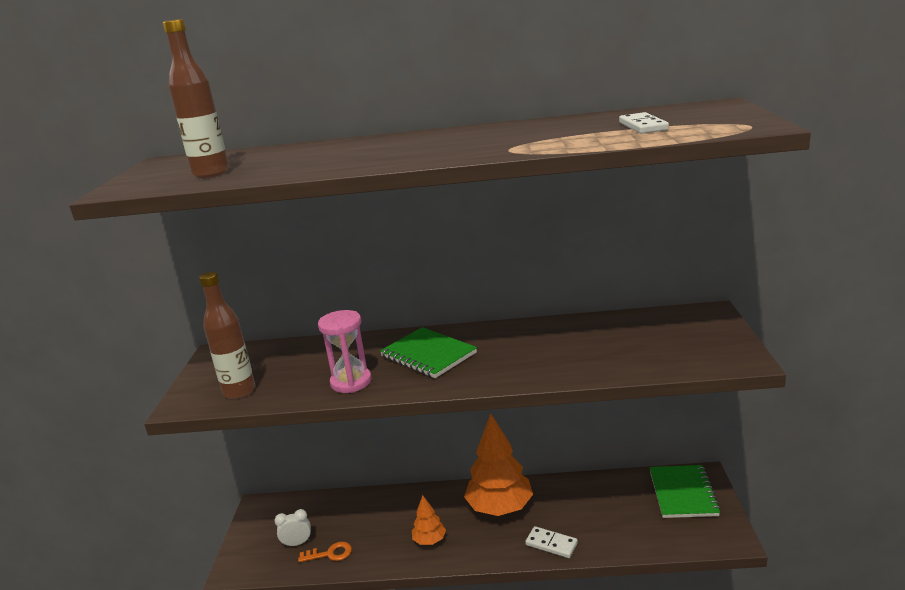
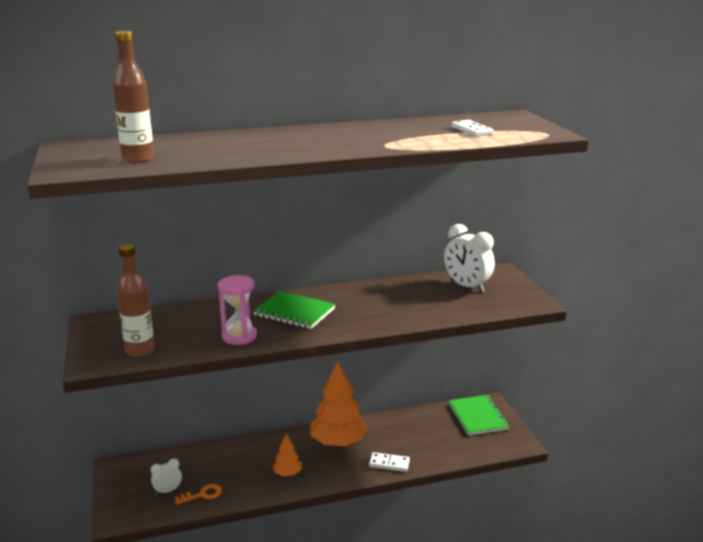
camera: 20 degrees left, 0 degrees up
none -> white clock [444,224,495,293]

